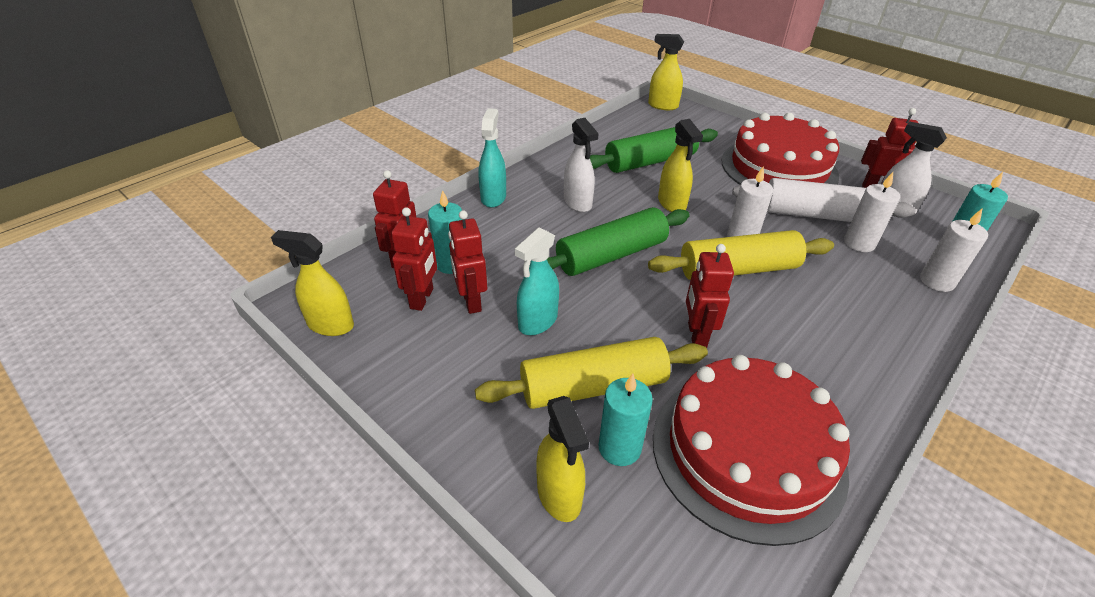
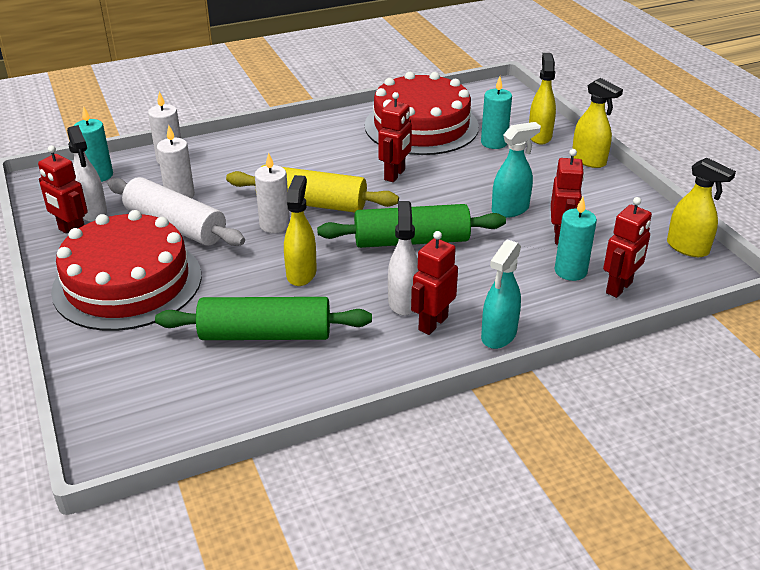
camera: 155 degrees left, 5 degrees down
red robot [391,207,437,311] -> red robot moved to [411,231,458,335]
yellow rolling pin [475,337,708,409] -> none
yellow spray bottle [648,34,684,110] -> yellow spray bottle moved to [572,78,623,168]

